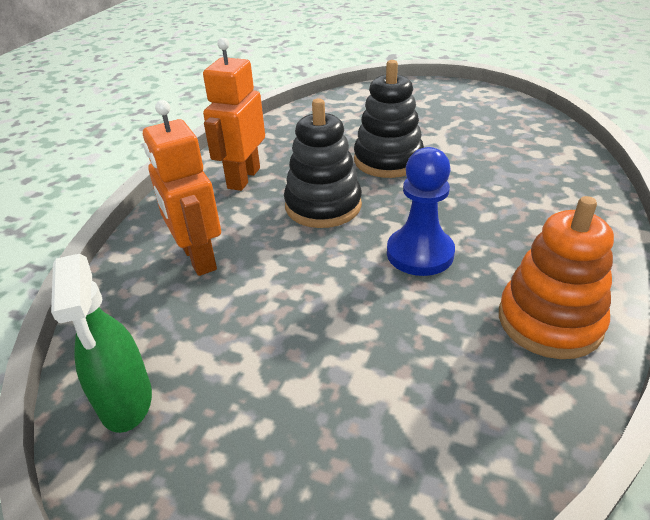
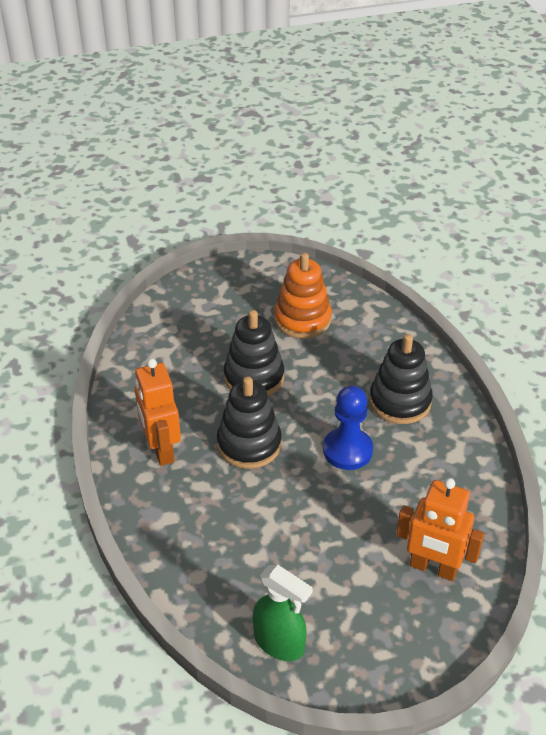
camera: 40 degrees left, 5 degrees up
orange robot [143,100,221,276] -> orange robot moved to [396,478,484,581]
orange stacking toy [499,196,614,359] -> orange stacking toy moved to [274,253,332,339]
none -> black stacking toy [369,334,433,424]

